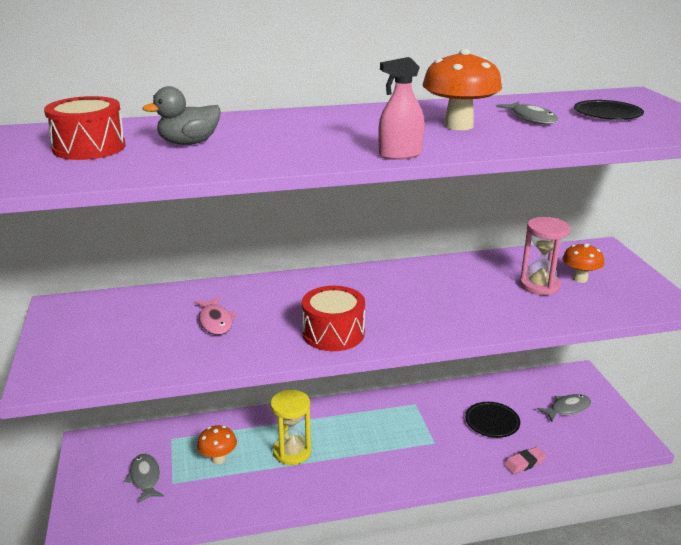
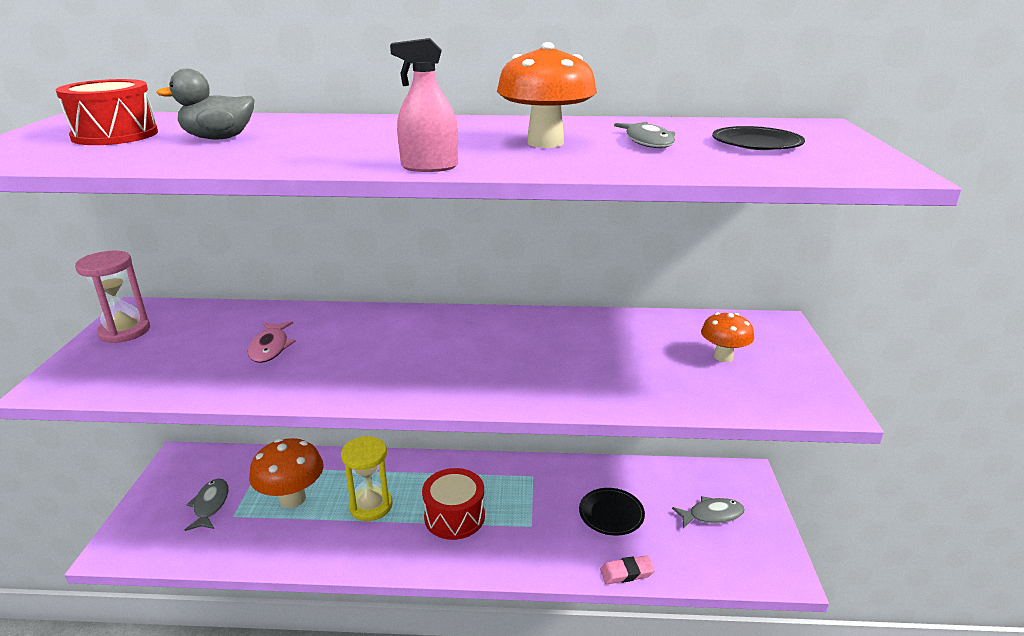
camera: 15 degrees right, 0 degrees up
orange mushroom [197,425,237,464] -> orange mushroom [249,438,324,508], size x1.63
red drum [302,286,365,351] -> red drum moved to [422,468,485,540]
pink hourglass [519,217,570,295] -> pink hourglass moved to [75,251,150,343]

